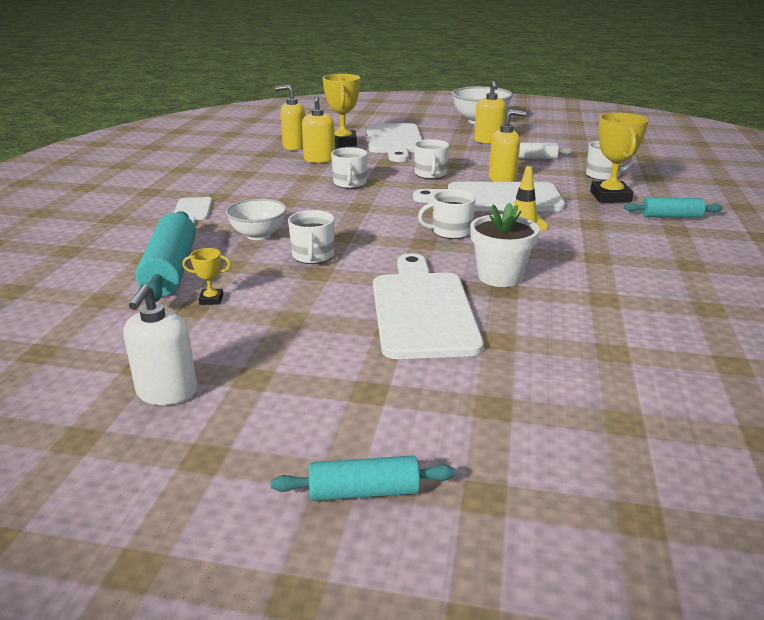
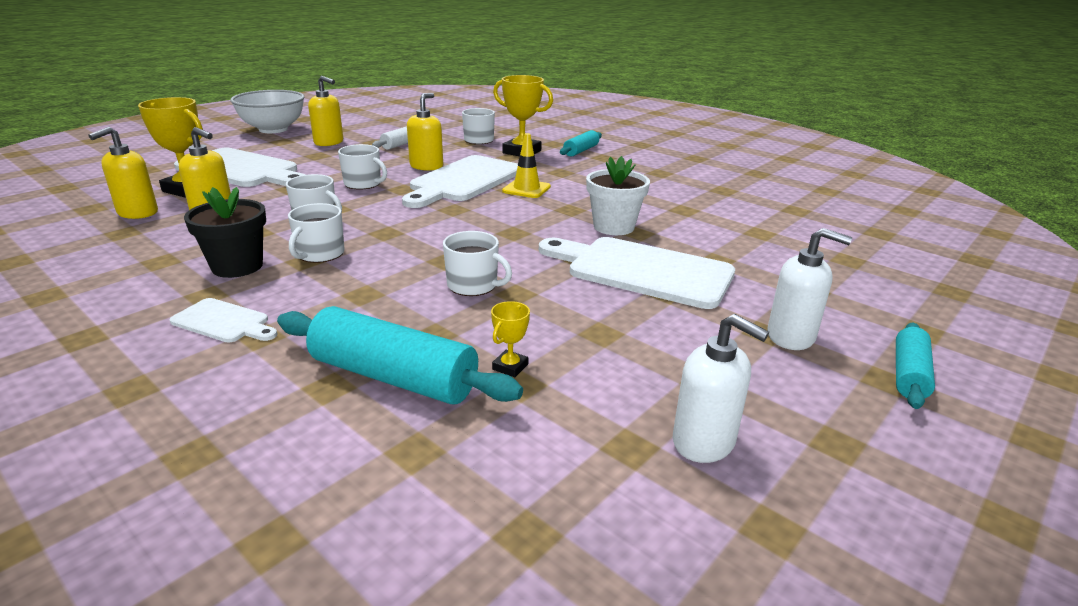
camera: 60 degrees left, 0 degrees up
white bowl [226,199,287,240] -> none
white mug [418,189,476,239] -> white mug moved to [288,203,344,263]
none -> black flower pot [184,187,266,278]
none -> white soap dispenser [767,228,852,350]

